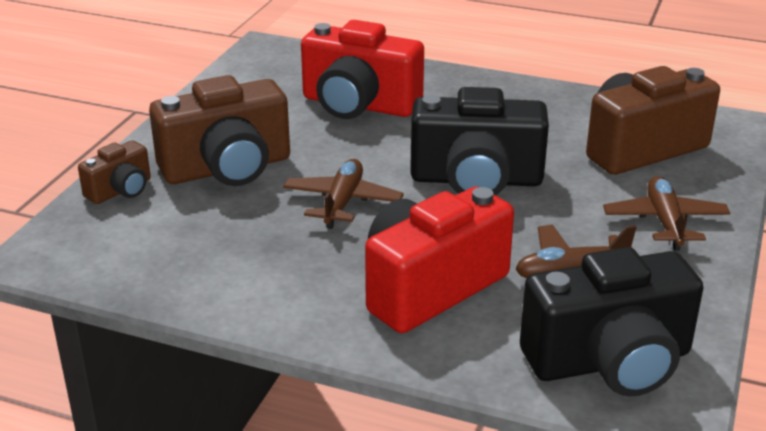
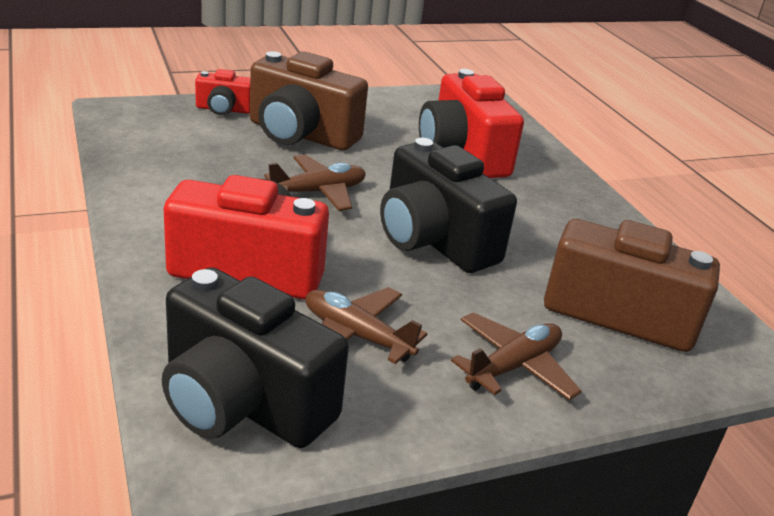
camera: 45 degrees right, 0 degrees up
brown camera [78,140,151,204] -> red camera [195,69,250,115]

